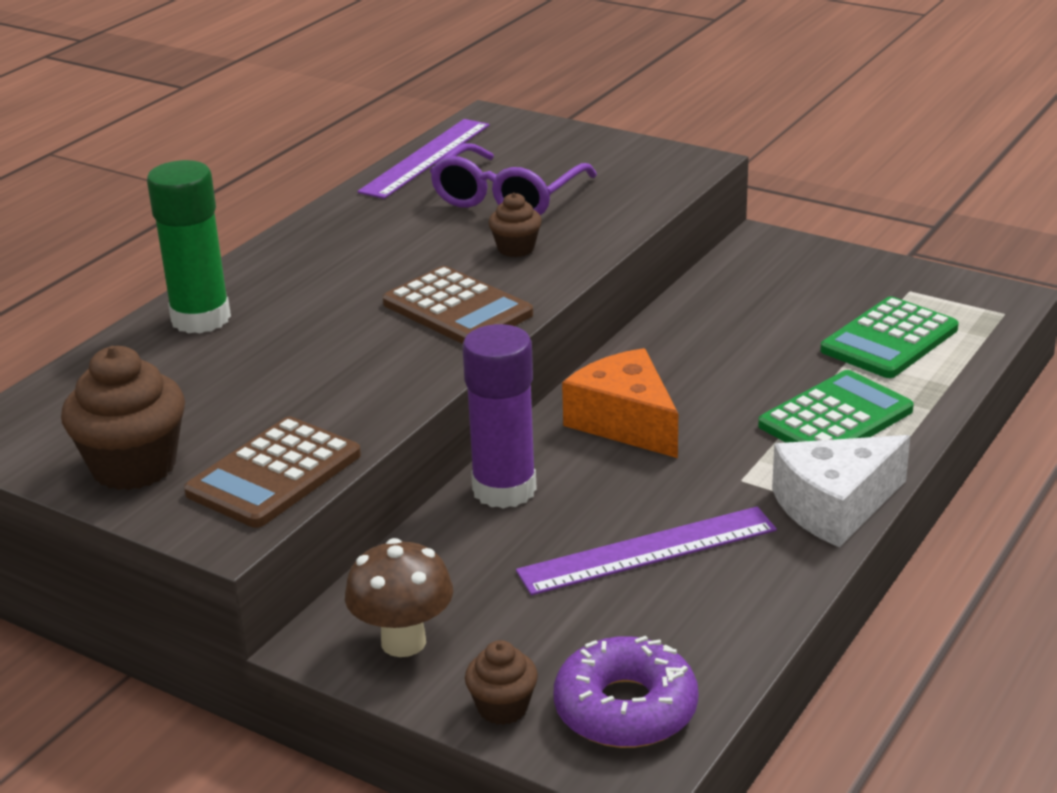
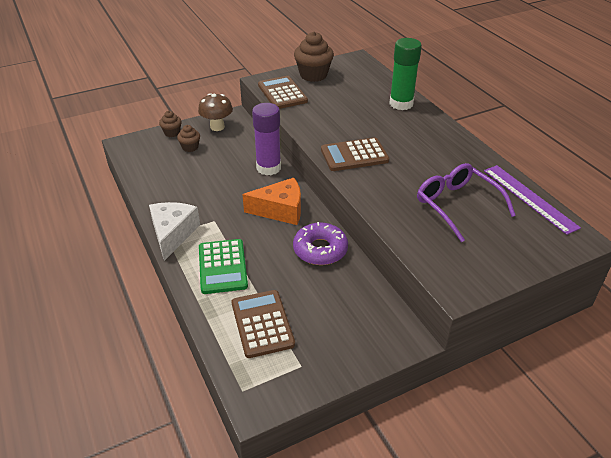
camera: 120 degrees right, 10 degrees up
brown cupcake [489,193,542,257] -> brown cupcake moved to [177,125,200,152]
purple ruler [516,506,777,595] -> none
purple donut [554,636,698,748] -> purple donut moved to [293,222,348,265]
green calculator [820,296,959,378] -> brown calculator [232,290,295,358]

